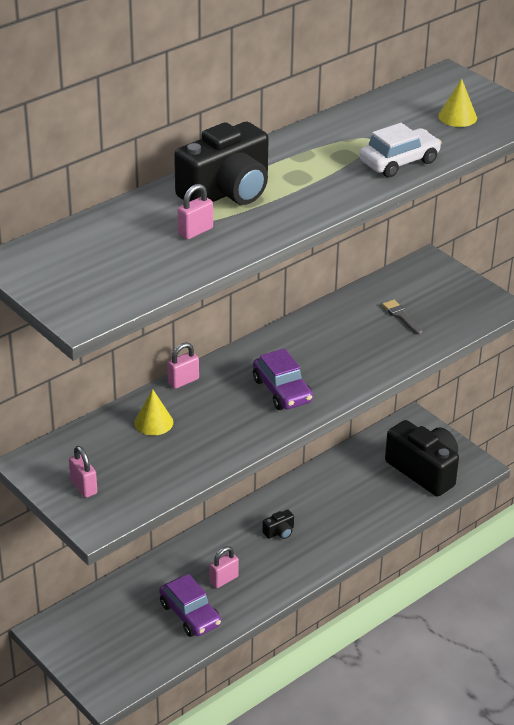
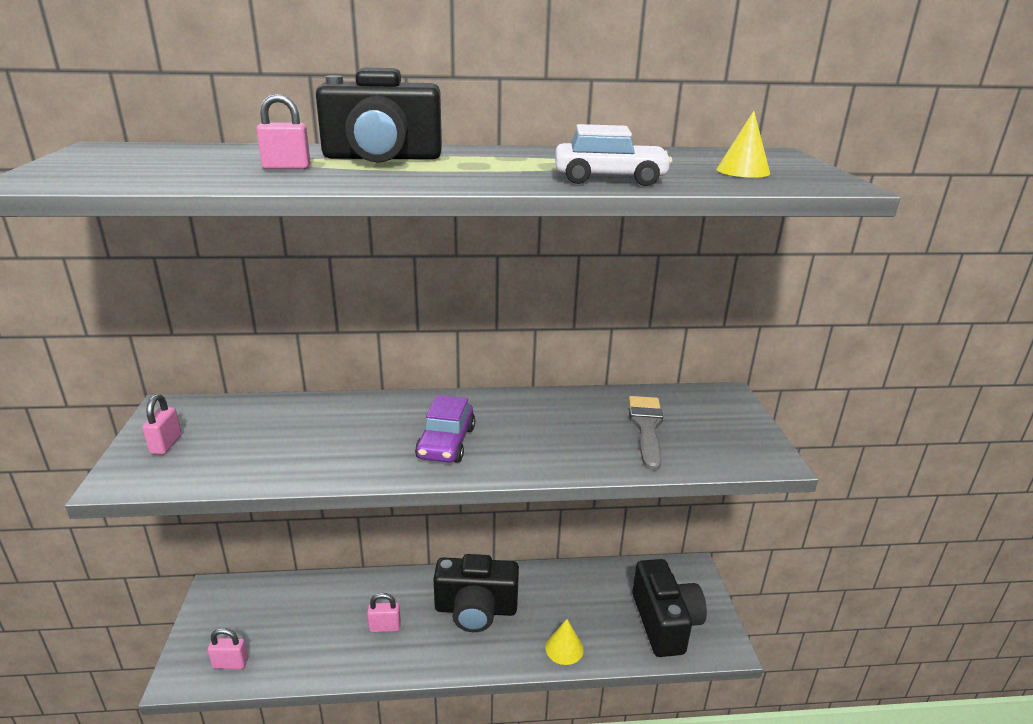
camera: 35 degrees right, 10 degrees down
yellow cone [134,389,173,435] -> yellow cone moved to [545,619,584,665]
purple car [159,574,221,637] -> none
pink padlock [167,342,199,389] -> pink padlock moved to [208,628,248,669]
black camera [262,510,294,539] -> black camera [433,554,519,632], size x2.49
grey brush [382,300,423,335] -> grey brush [629,396,663,471], size x1.75

